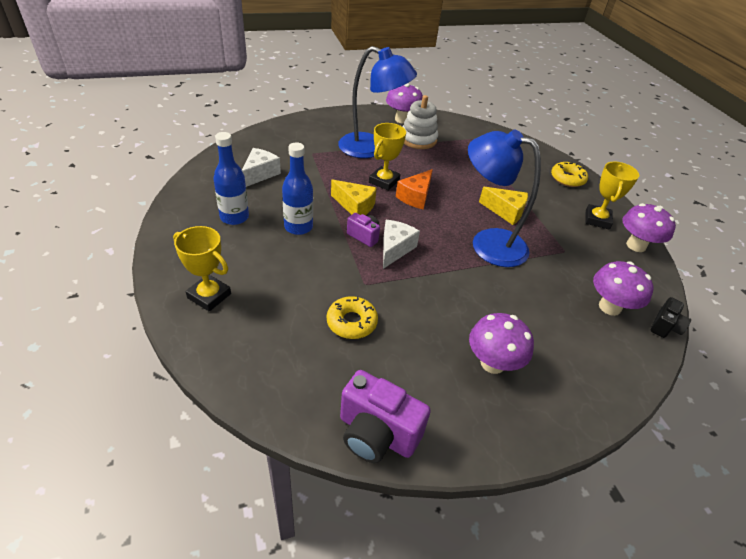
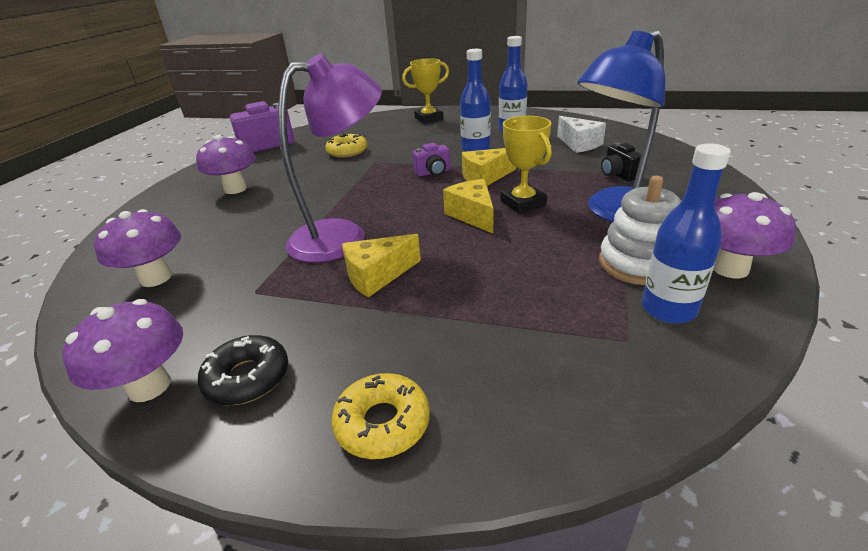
camera: 130 degrees right, 10 degrees down
white cheese [383,220,420,269] -> none
orange cheese [396,169,433,210] -> yellow cheese [443,179,493,233]
blue lamp [468,130,541,267] -> purple lamp [278,54,382,263]
yellow trophy [585,161,639,230] -> black donut [198,335,288,405]
black camera [651,297,691,338] -> black camera moved to [601,142,642,181]
none -> blue bottle [642,143,731,323]

